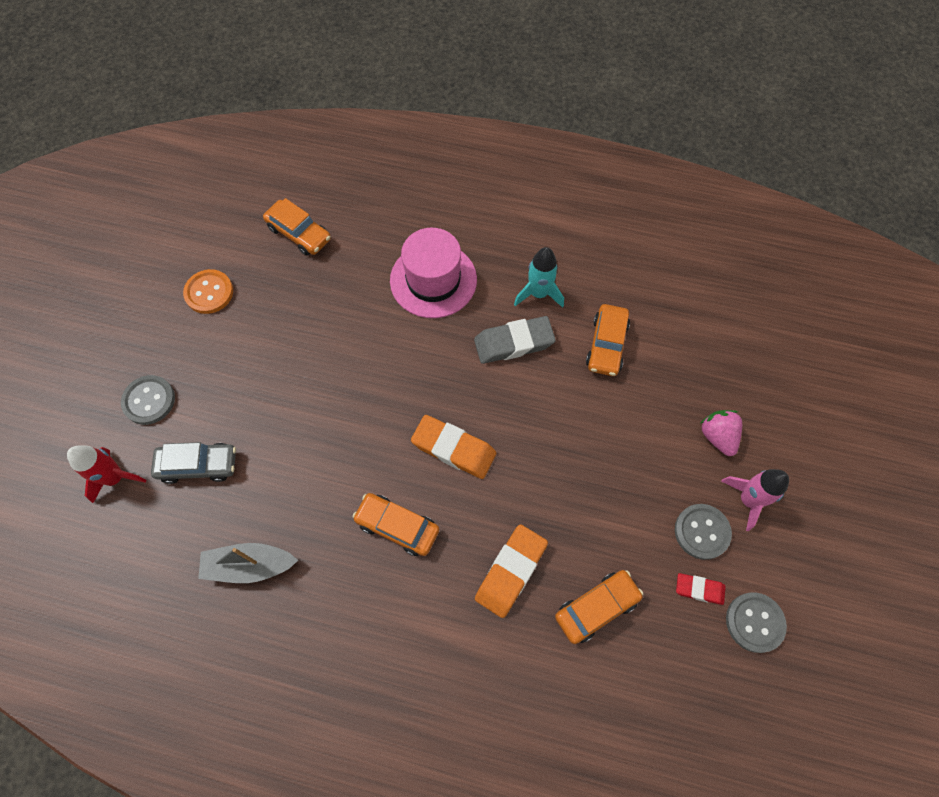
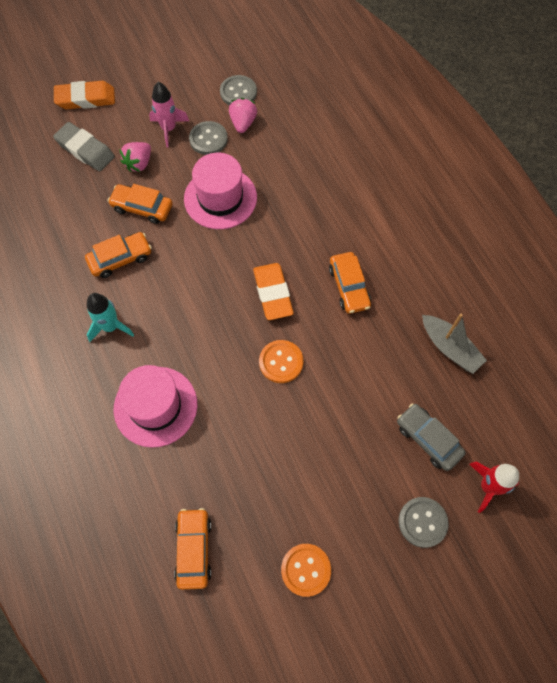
camera: 130 degrees left, 0 degrees up
grey eraser [474,316,556,364] -> grey eraser moved to [53,122,115,172]
orange eraser [475,524,548,618] -> orange eraser moved to [54,81,115,109]
orange car [555,570,643,644] -> orange car moved to [108,184,173,224]
red eraser [676,573,726,605] -> pink strawberry [229,98,257,133]
none -> pink hat [184,153,257,229]
none -> orange button [259,340,303,383]

